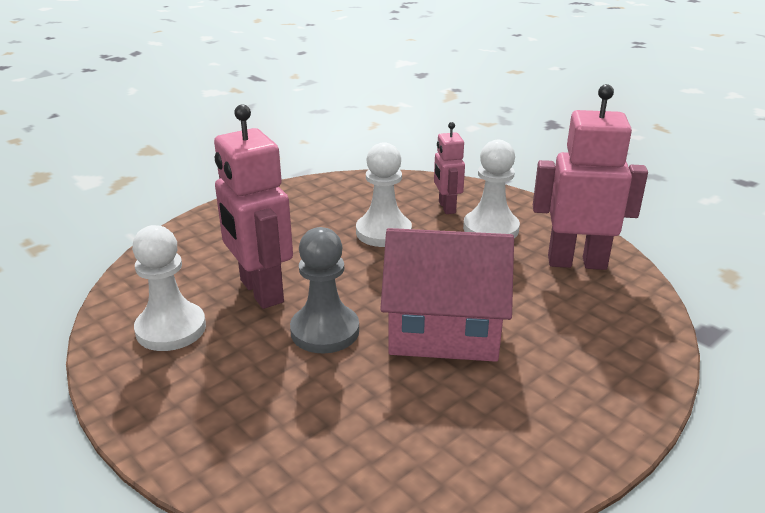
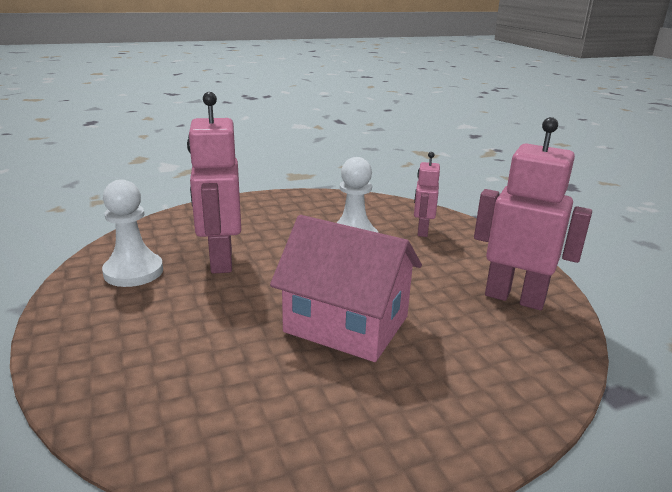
camera: 20 degrees right, 5 degrees down
grey pawn [290,227,359,354] -> none
white pawn [463,140,520,238] -> none

